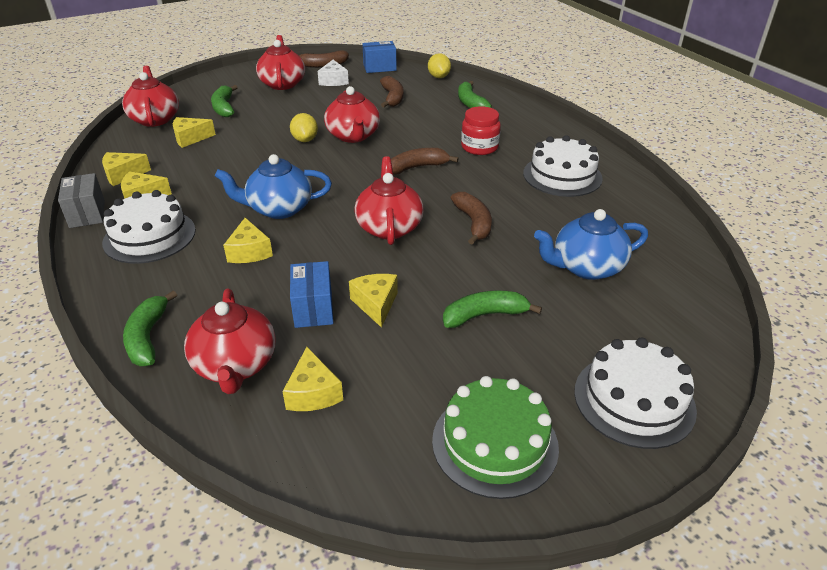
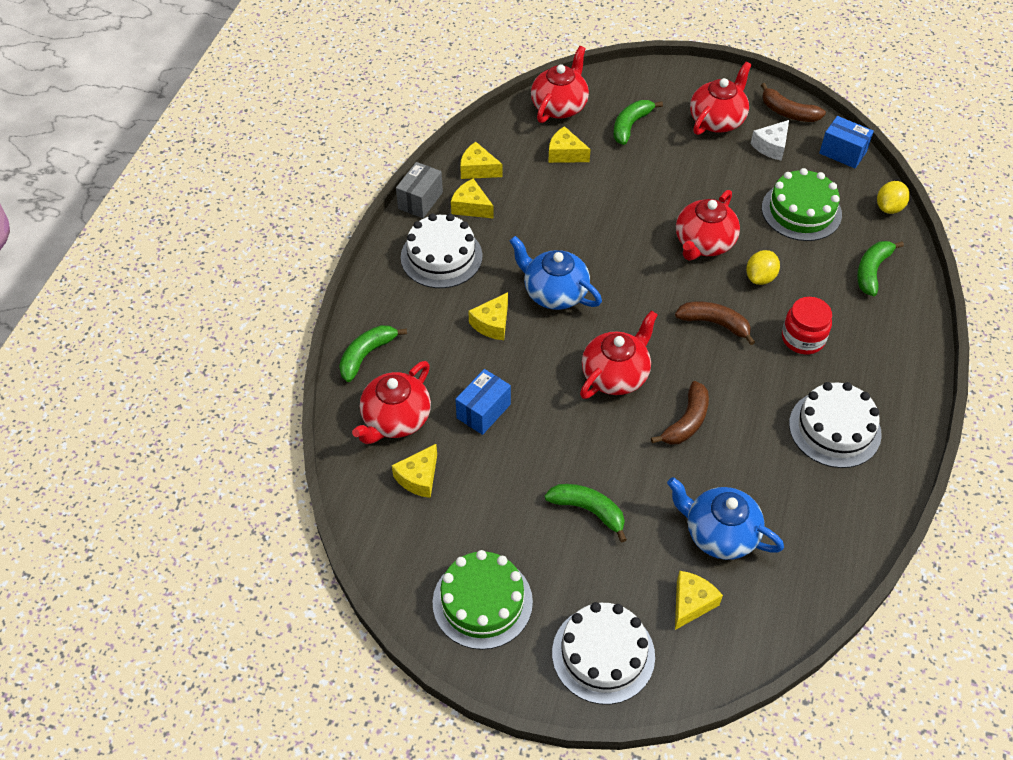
camera: 45 degrees right, 15 degrees up
yellow lemon [290,113,318,142] -> yellow lemon moved to [746,250,780,285]
yellow cheese [349,274,398,328] -> yellow cheese moved to [675,571,723,630]
brown banana [380,76,404,108] -> green cake [762,168,842,241]

